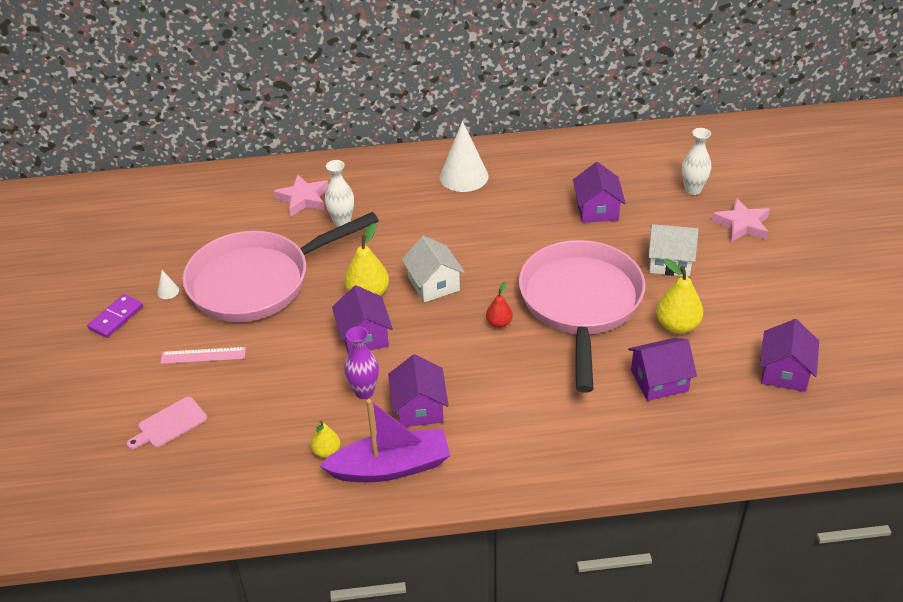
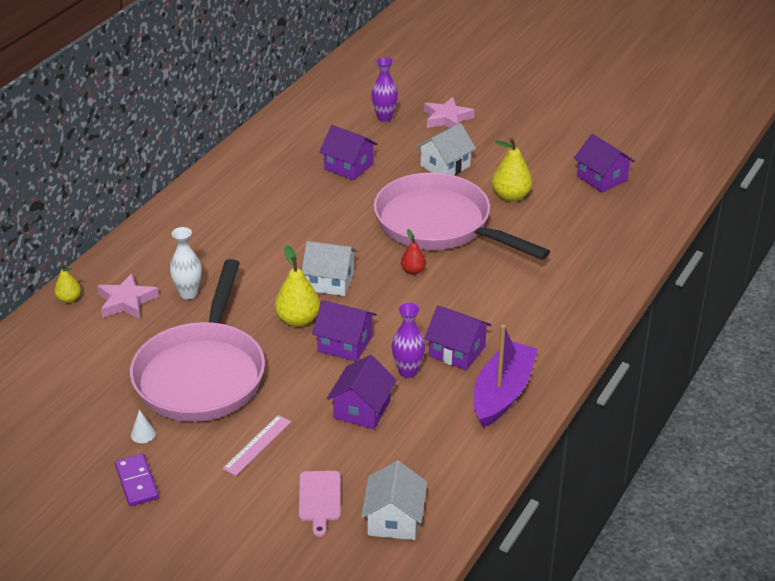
camera: 55 degrees left, 5 degrees down
yellow pear [311,421,340,458] -> yellow pear moved to [54,265,81,303]
white cone [440,121,488,192] -> none
purple house [628,338,697,401] -> purple house moved to [327,355,397,429]
white vase [682,128,711,195] -> purple vase [371,57,398,122]
none -> white house [361,461,427,540]

